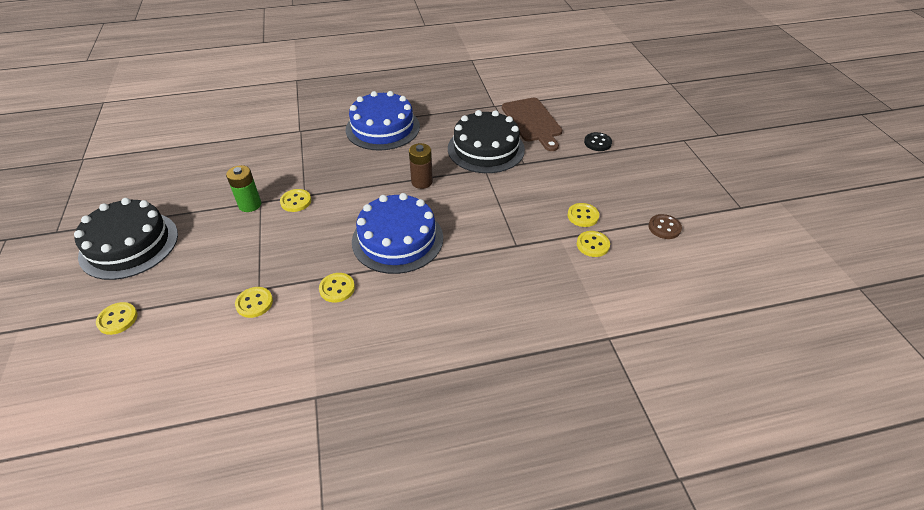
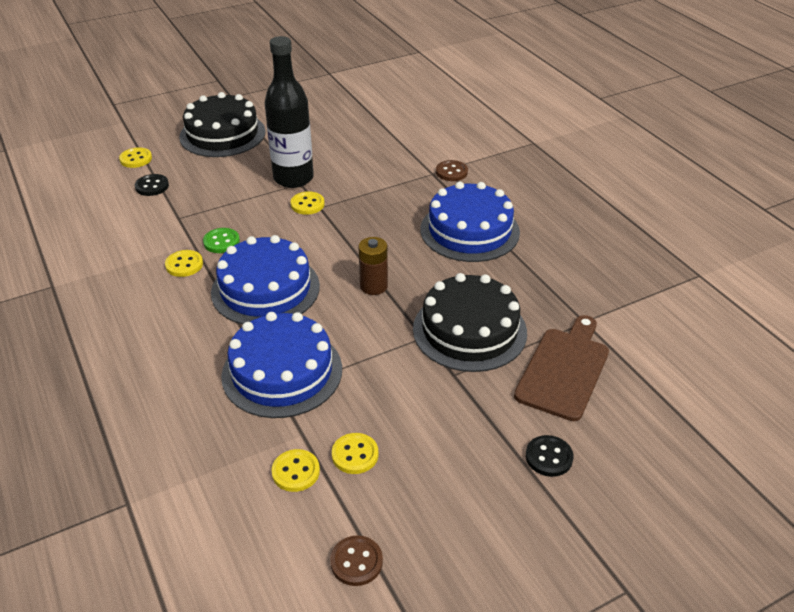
camera: 75 degrees right, 5 degrees down
green battery [226,165,261,212] -> black bottle [264,36,314,188]
yellow button [235,287,273,318] -> none
brown cutting board [502,98,562,151] -> brown cutting board turned 150 degrees clockwise [514,315,609,421]
none -> black button [135,174,169,196]
none -> green button [203,228,240,253]
none -> blue cake [221,312,342,418]
none -> brown button [436,160,468,181]

